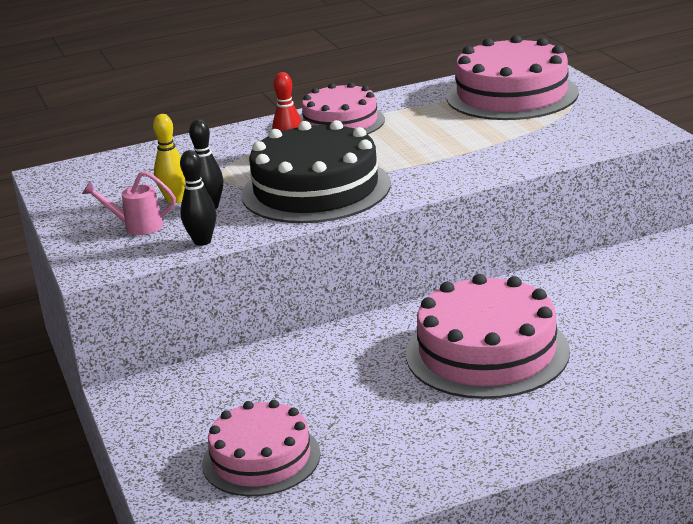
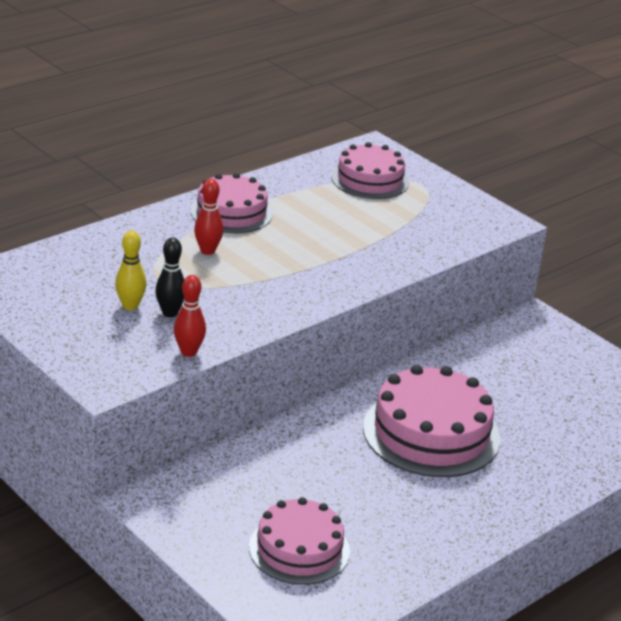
camera: 25 degrees left, 5 degrees up
pink watering can [82,171,176,235] -> none
black bowling pin [180,150,216,246] -> red bowling pin [174,275,206,357]
black cake [241,120,391,223] -> none
pink cake [446,35,579,120] -> pink cake [331,142,409,199], size x0.66

